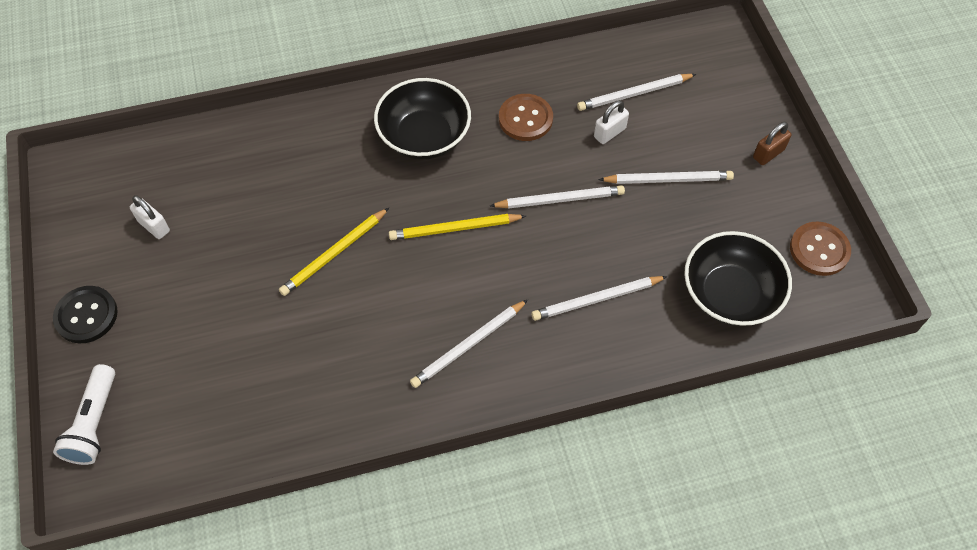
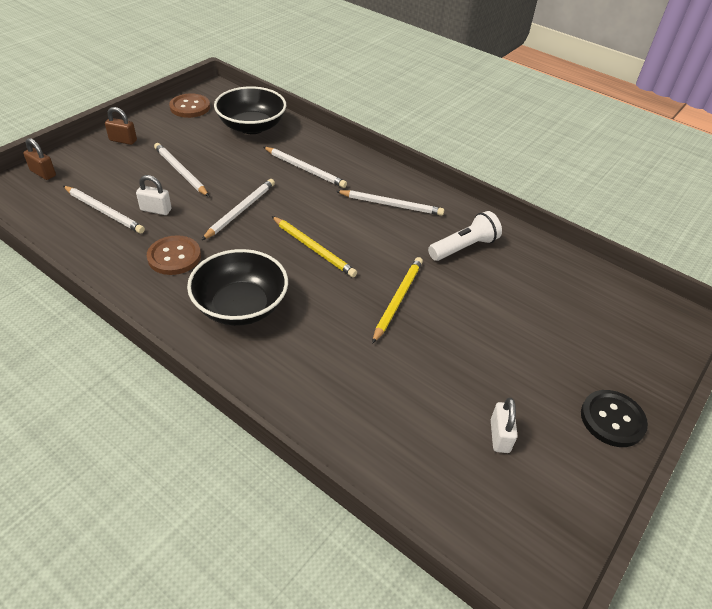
camera: 130 degrees left, 15 degrees down
white flashlight [53,364,115,465] -> white flashlight moved to [428,211,502,261]
yellow pencil [279,208,389,296] -> yellow pencil turned 75 degrees counterclockwise [372,257,423,344]
white pencil [490,185,625,209] -> white pencil turned 75 degrees clockwise [202,179,275,240]
none -> brown padlock [23,138,56,180]

